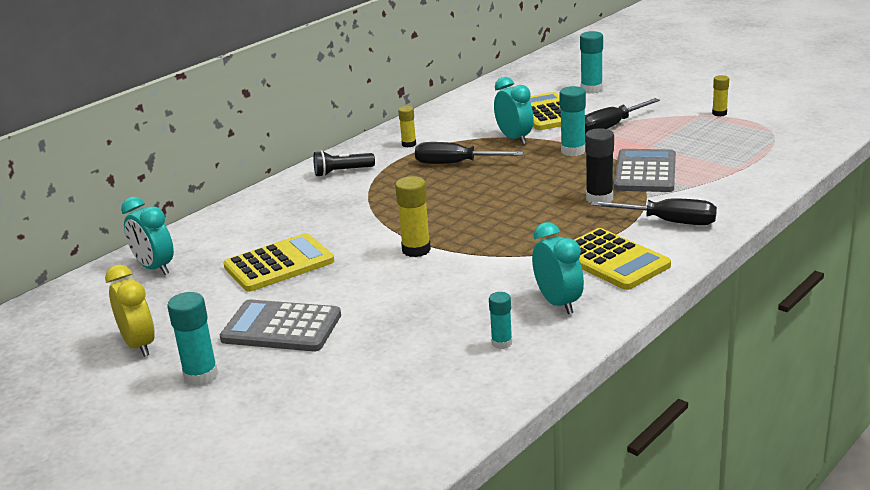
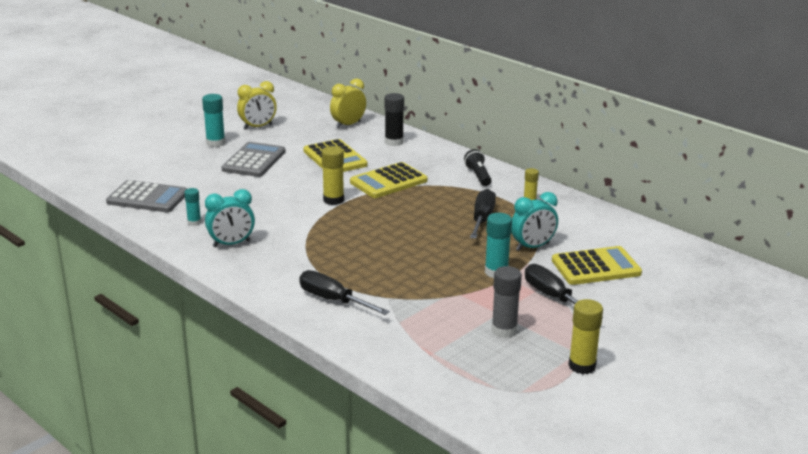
camera: 90 degrees right, 0 degrees up
turquoise clock [121,197,174,275] -> yellow clock [330,79,366,129]
yellow calculator [574,228,671,290] -> yellow calculator moved to [350,162,427,198]
turquoise glue stick [580,31,603,94] -> none
black glue stick [585,128,614,203] -> black glue stick moved to [385,93,404,146]
black screwdriver [591,199,717,225] -> black screwdriver turned 105 degrees clockwise [299,270,390,315]
grey calculator [614,149,676,192] -> grey calculator moved to [106,180,187,212]
yellow glue stick [712,75,729,116] -> yellow glue stick [569,299,603,374], size x1.61
none -> grey glue stick [491,266,522,338]

